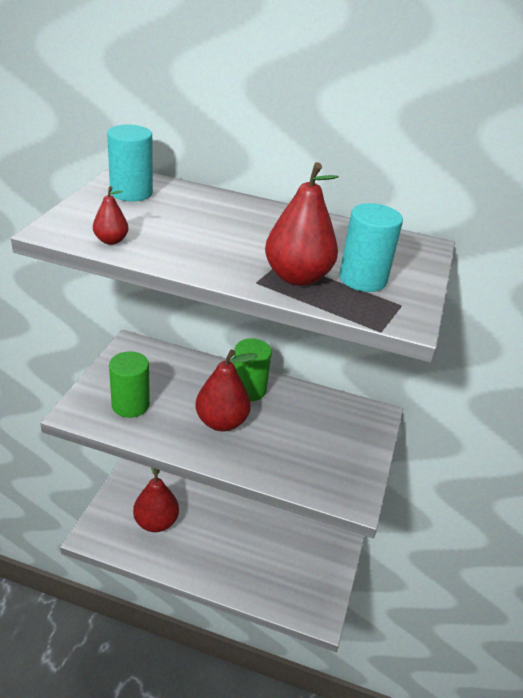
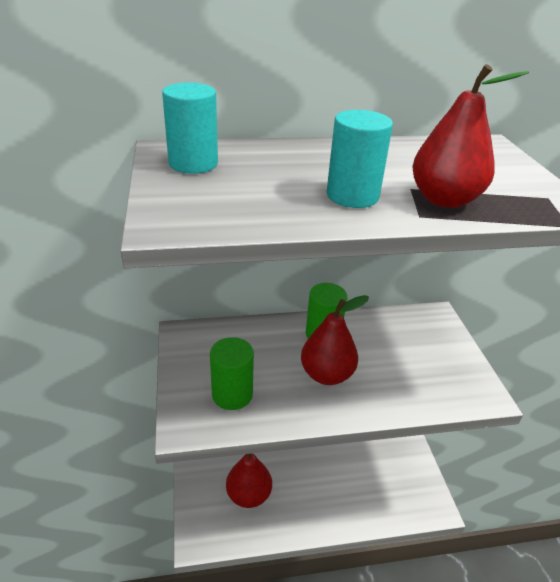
camera: 25 degrees left, 0 degrees up
red pear [93,186,128,245] -> none
turquoise cylinder [339,203,403,292] -> turquoise cylinder moved to [327,110,393,208]

